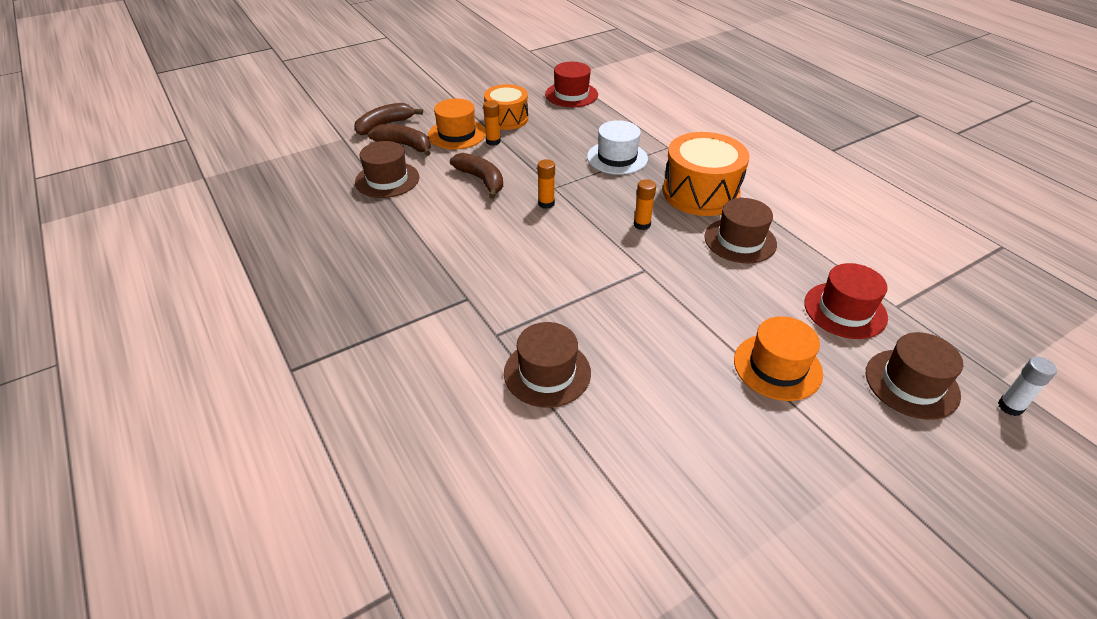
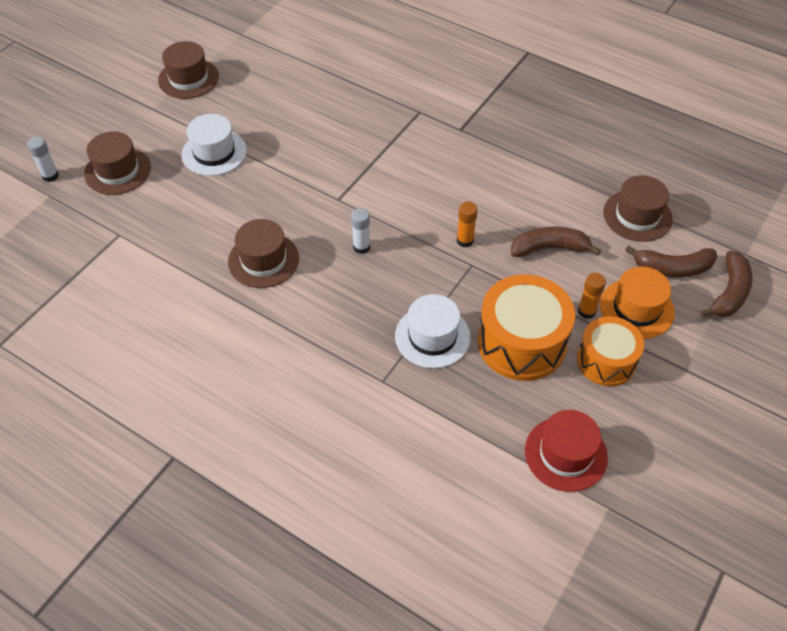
camera: 155 degrees right, 10 degrees up
brown banana [450,153,503,199] -> brown banana turned 150 degrees clockwise [511,227,601,257]
brown hat [504,322,591,408] -> brown hat moved to [158,41,219,99]
orange glue stick [634,179,656,230] -> white glue stick [351,208,370,254]
orange drum [663,132,750,216] -> orange drum moved to [478,274,575,381]
orange hat [734,316,823,401] -> white hat [181,114,247,176]
red hat [804,263,888,339] -> none

